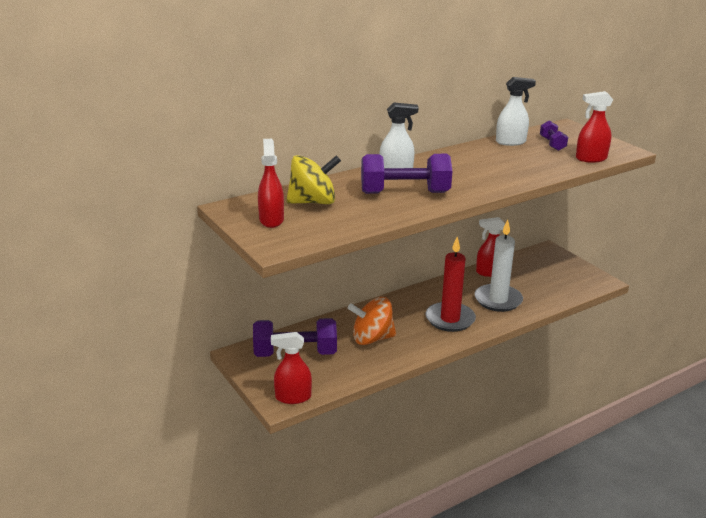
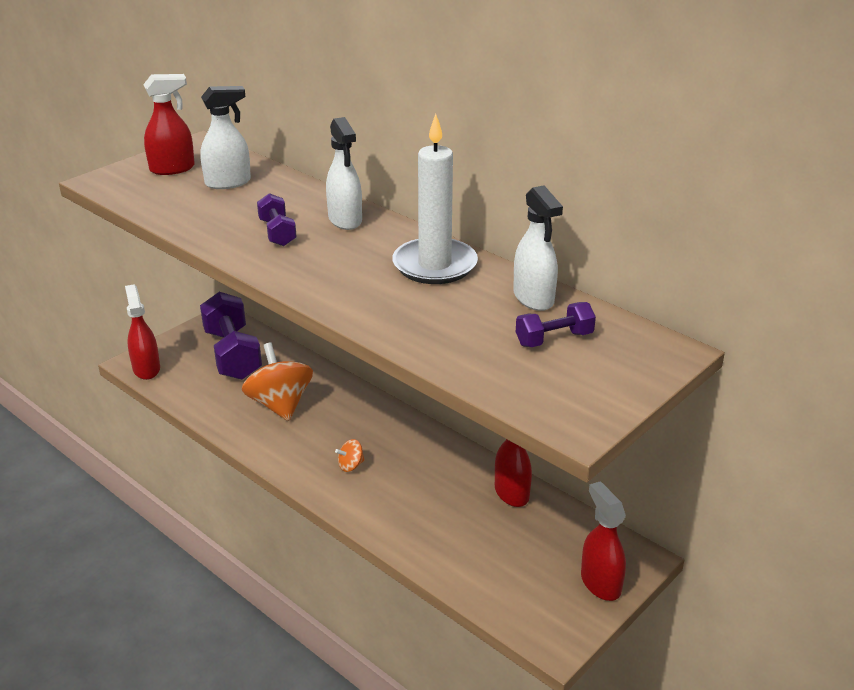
camera: 75 degrees right, 5 degrees up
yellow spinning top [286,155,341,204] -> white spray bottle [200,86,251,189]
purple dumbbell [361,154,452,194] -> purple dumbbell [257,193,297,246], size x0.51
red candle [426,237,476,332] -> orange spinning top [335,439,365,472]
white candle [474,220,523,312] -> white candle moved to [392,114,478,284]
red spray bottle [576,91,613,163] -> red spray bottle moved to [581,481,626,601]

